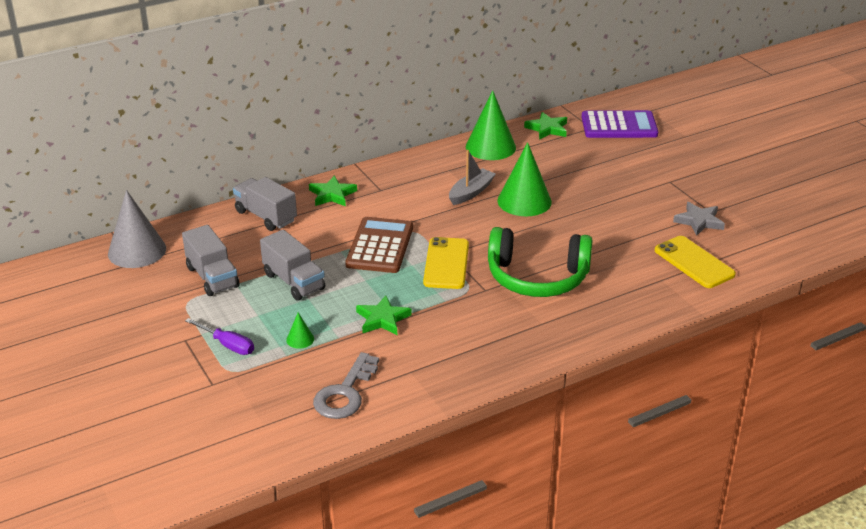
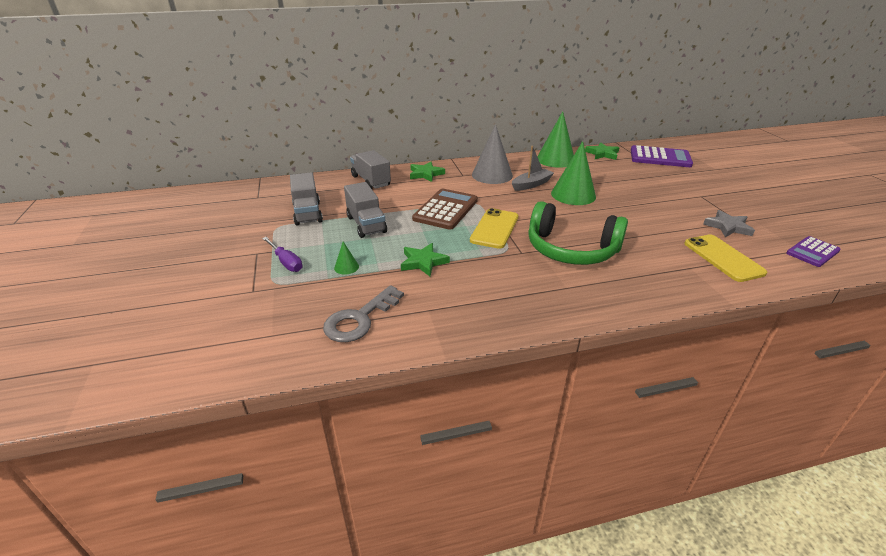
camera: 15 degrees right, 0 degrees up
grey cone [108,190,166,268] -> grey cone moved to [472,124,513,184]
none -> purple calculator [786,236,841,267]

